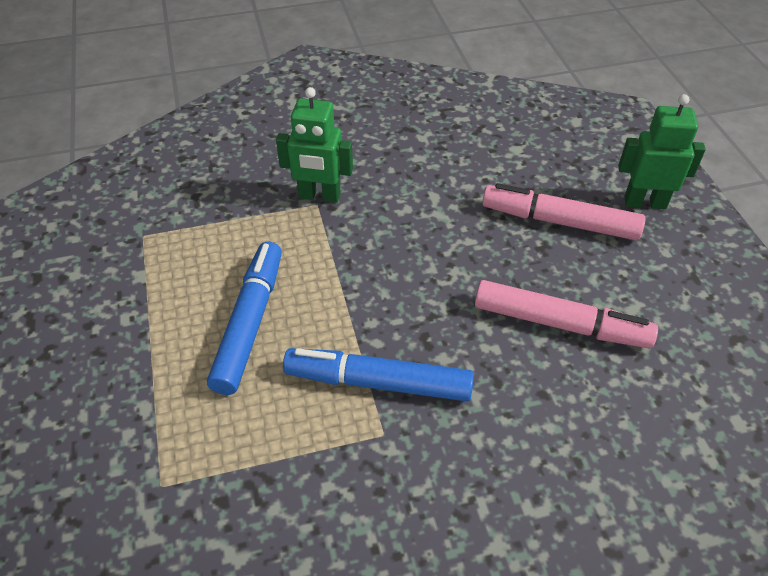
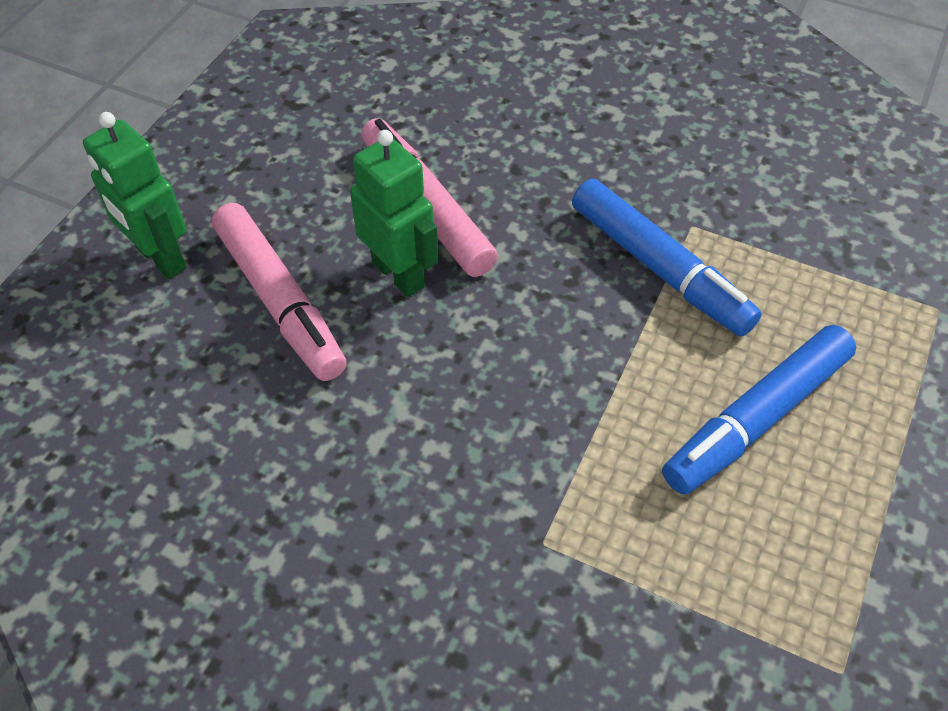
camera: 140 degrees left, 5 degrees up
green robot [276,87,353,203] -> green robot moved to [350,130,439,297]

